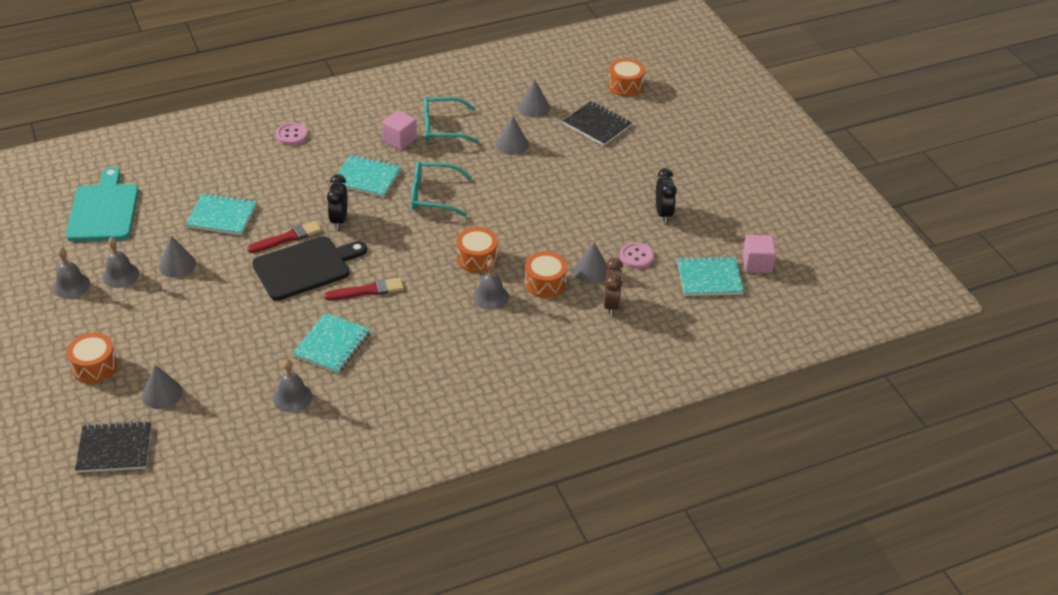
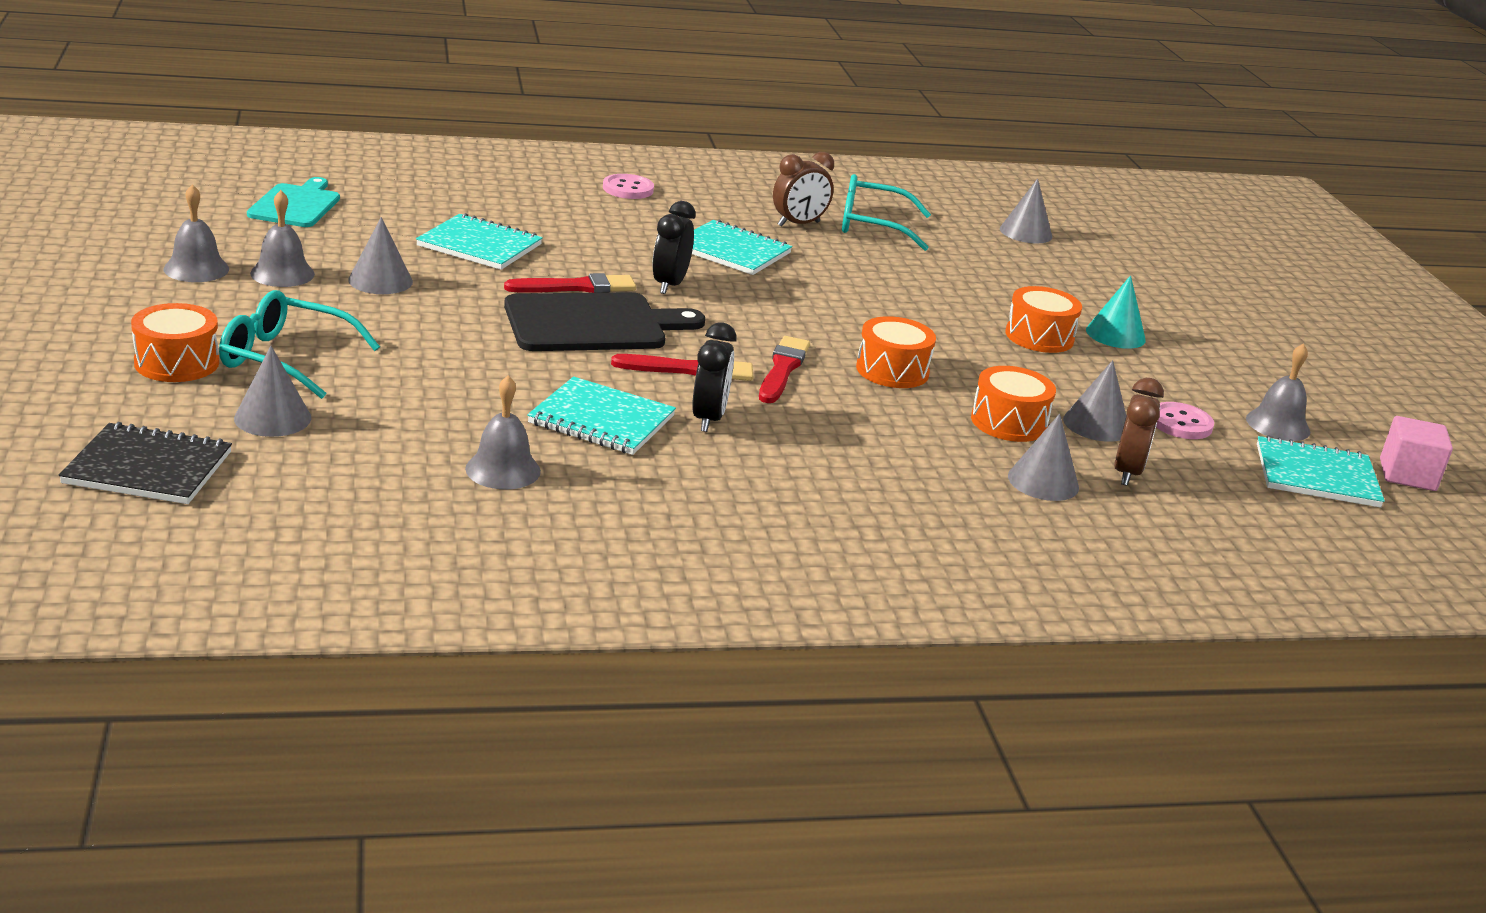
camera: 10 degrees right, 15 degrees down
turquoise cutting board [66,167,139,241] -> turquoise cutting board [247,177,340,227], size x0.66
turquoise notebook [292,313,370,373] -> turquoise notebook turned 75 degrees clockwise [527,377,676,455]
pink cube [382,110,417,150] -> brown clock [773,152,834,227]
turquoise glasses [411,162,472,217] -> turquoise glasses moved to [219,290,380,399]
grey bell [473,259,509,310] -> grey bell moved to [1246,343,1310,441]
grey cone [496,116,529,155] -> grey cone moved to [1008,414,1079,501]
black notebook [563,101,631,146] -> none
orange drum [608,58,645,96] -> orange drum moved to [1005,286,1082,353]
black clock [656,168,677,223] -> black clock moved to [692,322,737,432]
none -> red brush [759,336,810,403]
none -> turquoise cone [1086,275,1146,349]

